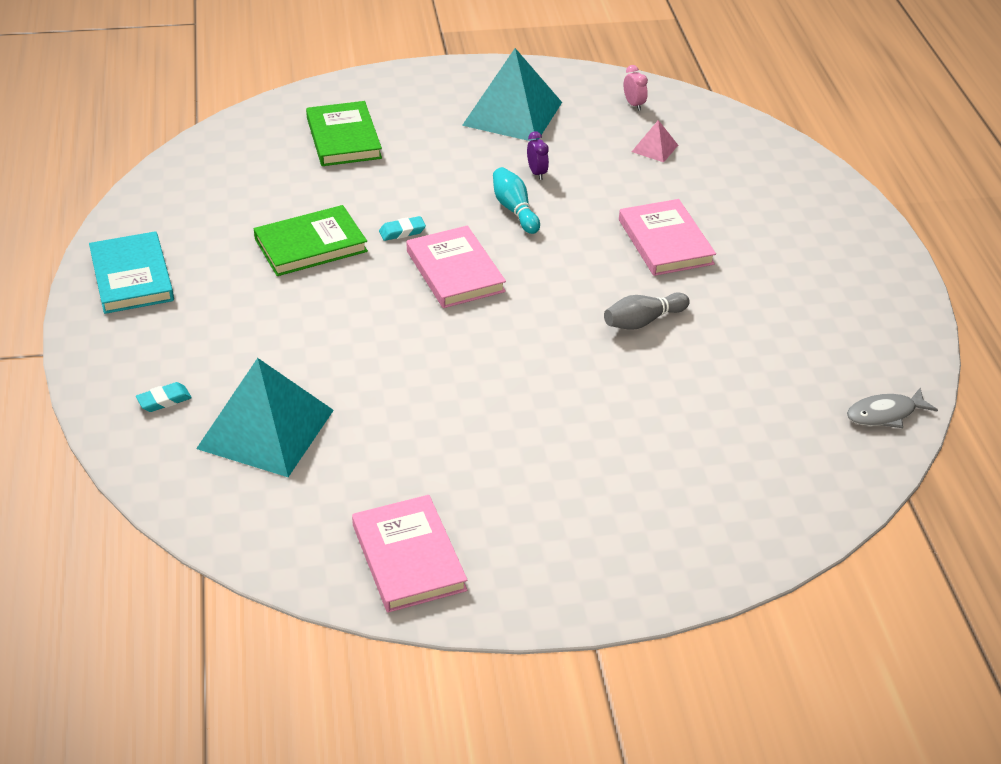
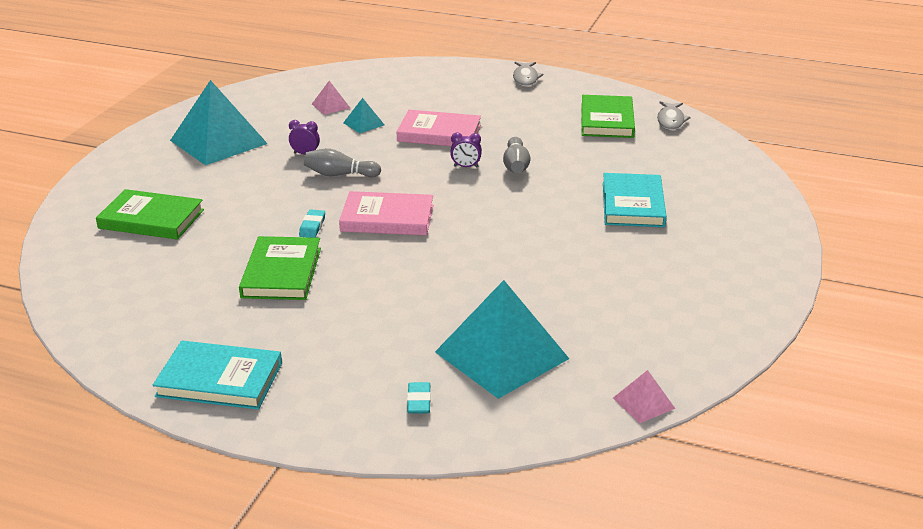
camera: 60 degrees left, 10 degrees down
pink book [352,495,468,613] -> none
turquoise bowling pin [493,167,540,234] -> grey bowling pin [304,149,381,177]
pink clock [624,65,648,111] -> none
none -> turquoise pyramid [343,98,384,133]
none -> purple clock [450,132,482,168]
none -> grey fish [513,62,543,86]
none -> green book [581,95,635,138]
none -> turquoise book [603,173,667,227]
none -> pink pyramid [613,370,675,423]

